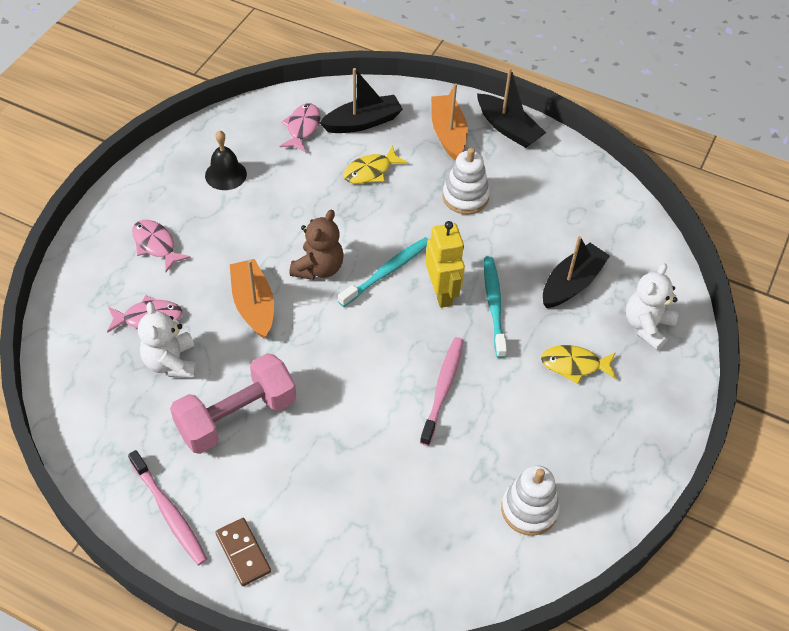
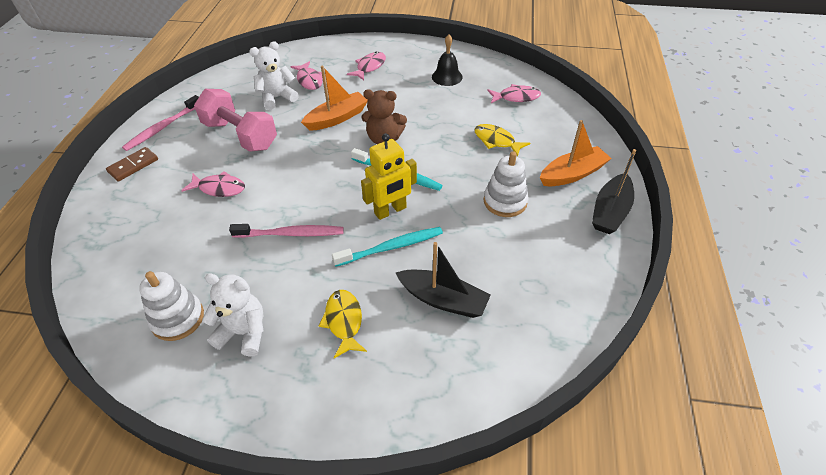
camera: 75 degrees right, 5 degrees down
black boat [320,68,403,133] -> none
white teddy bear [626,263,679,350] -> white teddy bear moved to [202,273,264,356]
none -> pink fish [181,171,245,197]

